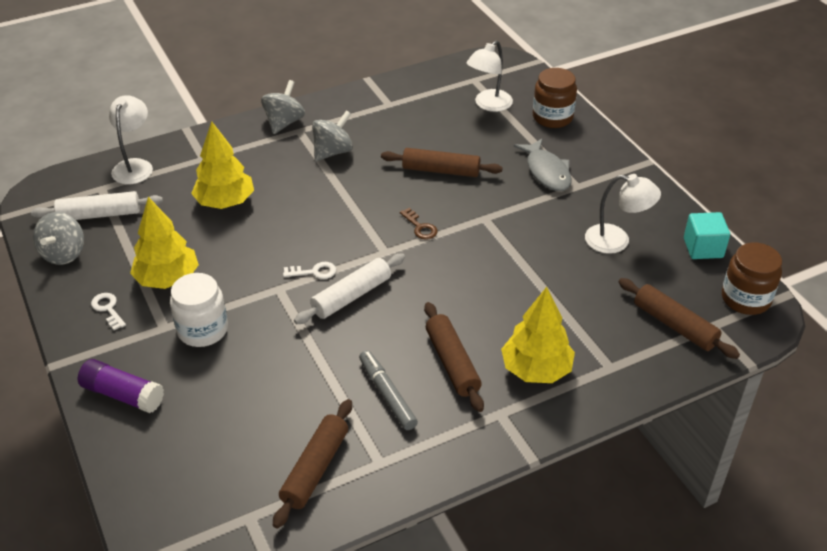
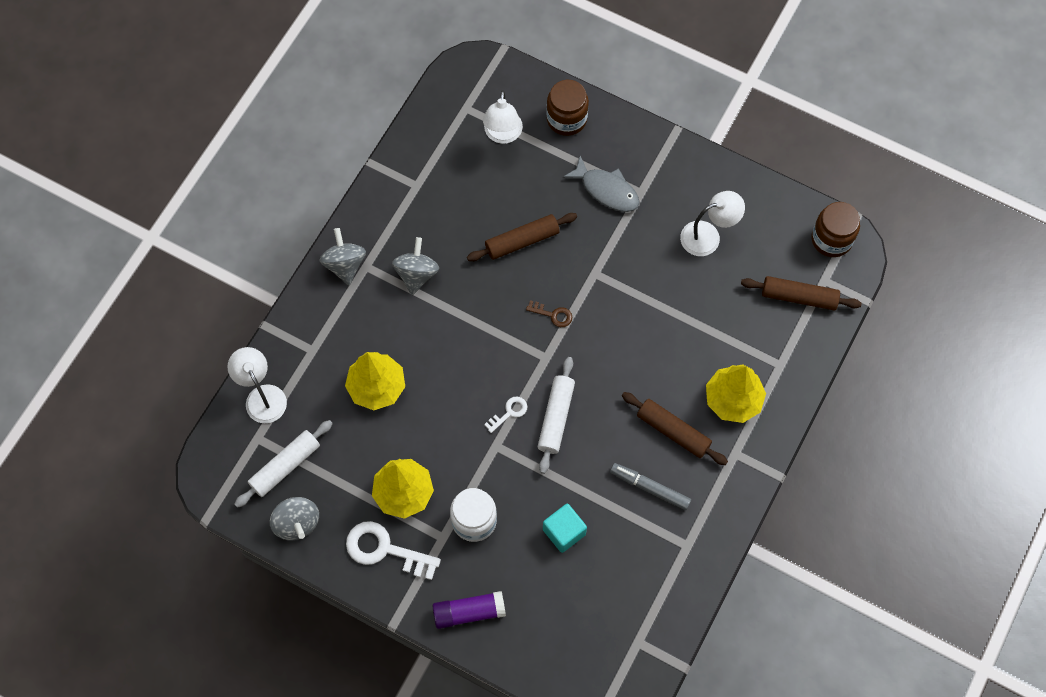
camera: 35 degrees left, 25 degrees up
white key [91,293,126,330] -> white key [346,521,441,580], size x1.94
brown rolling pin [273,399,352,529] -> none
turquoise cube [684,212,730,259] -> turquoise cube moved to [543,503,587,553]

